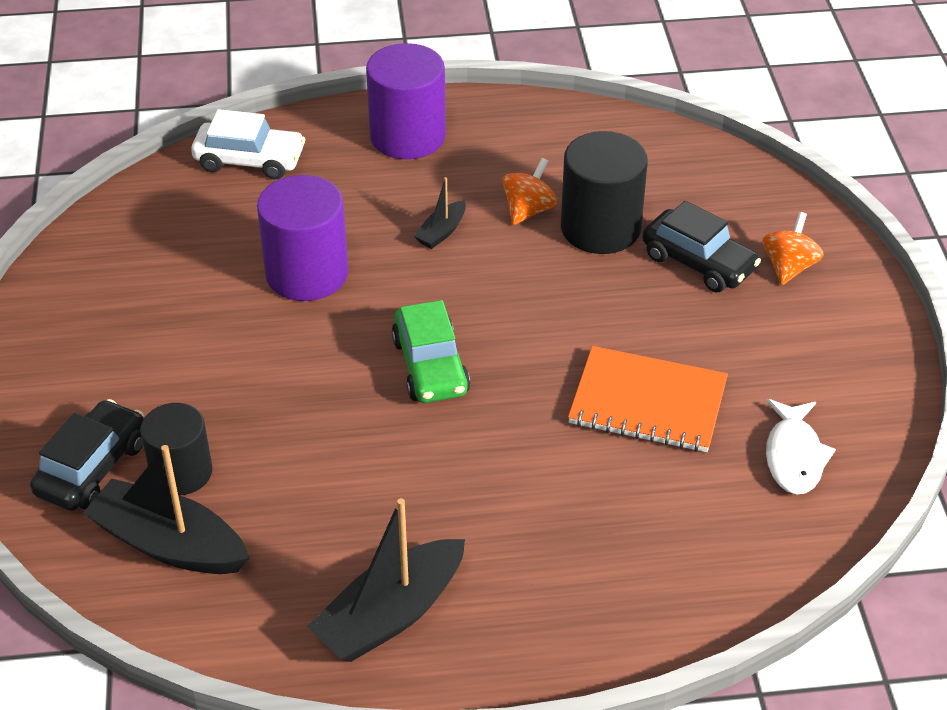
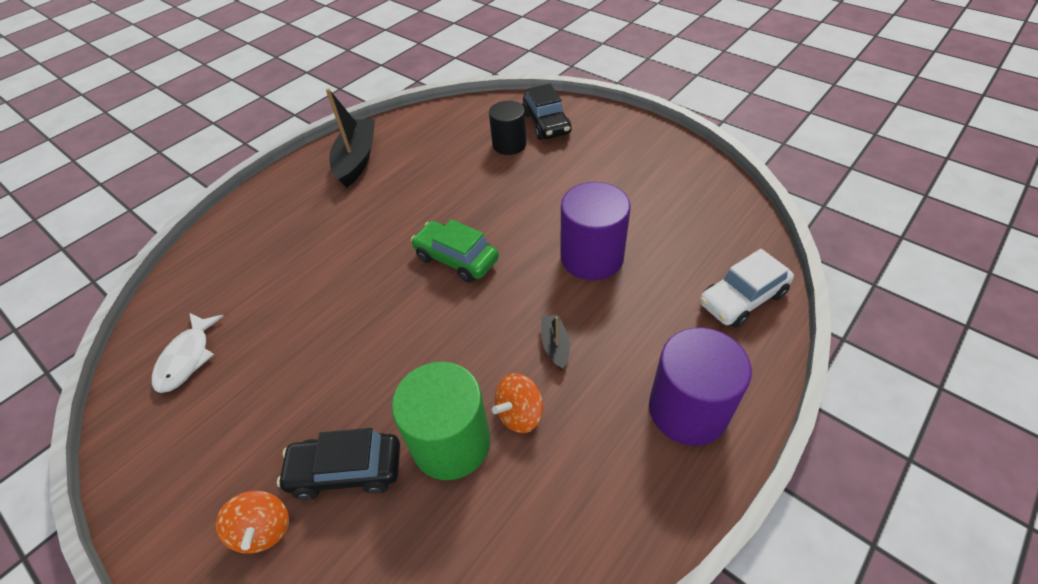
camera: 140 degrees right, 5 degrees up
black boat [83,445,249,574] -> none
orange spinning top [502,158,557,225] -> orange spinning top turned 60 degrees clockwise [492,373,543,433]
black cylinder [561,131,648,254] -> green cylinder [392,362,490,480]
orange notebook [568,346,728,452] -> none
white fish [766,399,836,495] -> white fish turned 135 degrees counterclockwise [152,313,224,393]

